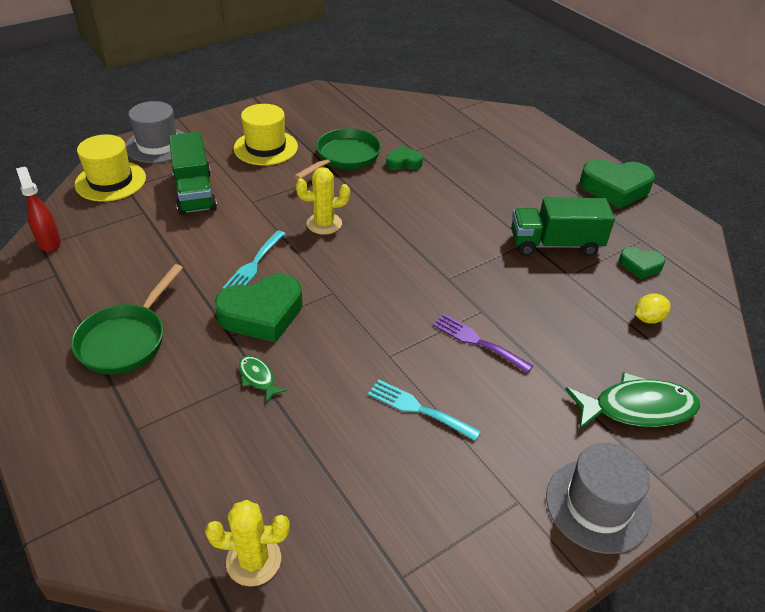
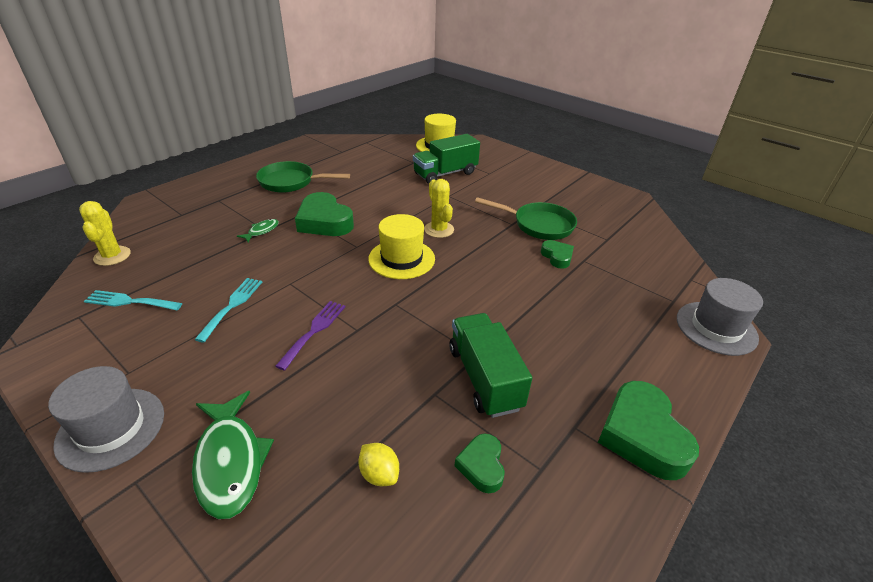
camera: 75 degrees right, 5 degrees down
red spray bottle [16,167,61,252] -> none
grey hat [126,101,184,163] -> grey hat moved to [677,278,763,356]
turquoise fork [223,230,285,289] -> turquoise fork moved to [84,290,182,310]
yellow hat [234,104,298,165] -> yellow hat moved to [368,214,435,279]

